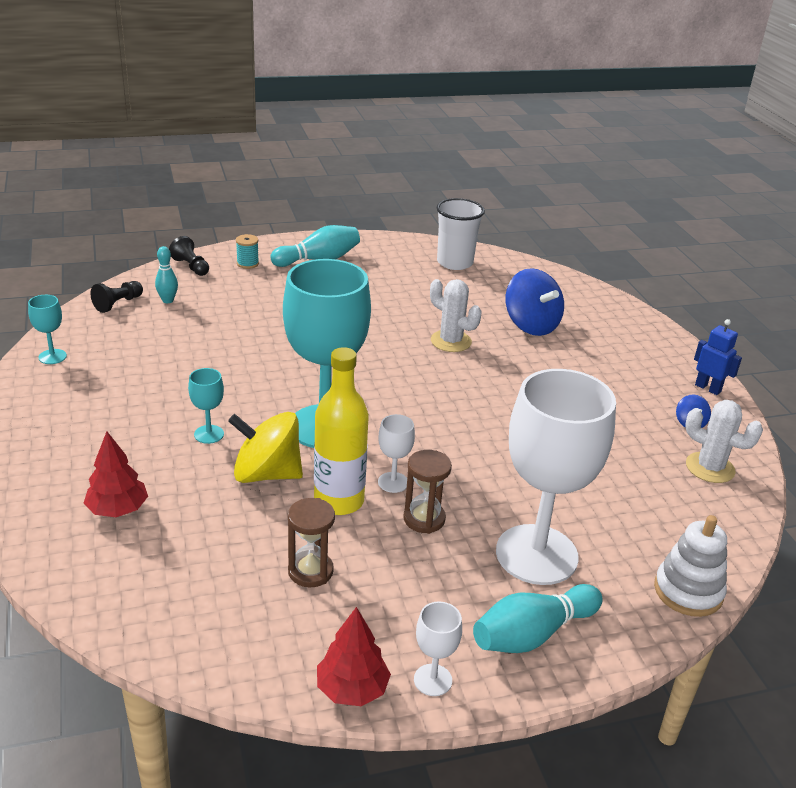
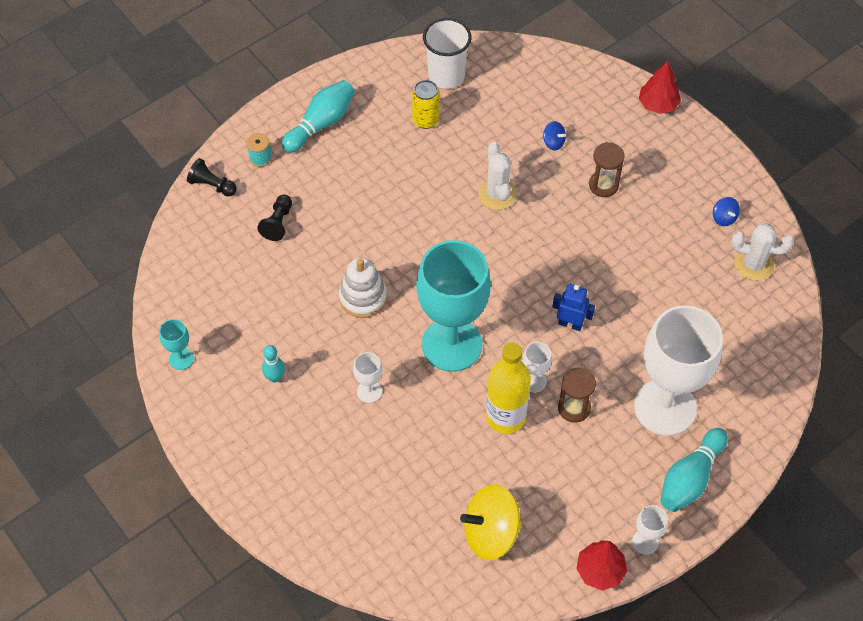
camera: 20 degrees left, 25 degrees up
red tree [84,431,148,517] -> red tree moved to [639,61,681,114]
black pawn [91,281,143,313] -> black pawn moved to [257,195,292,241]
turquoise bowling pin [155,246,178,303] -> turquoise bowling pin moved to [262,345,285,383]
turquoise goblet [188,368,224,444] -> white goblet [353,352,382,403]
yellow spinning top [228,412,303,483] -> yellow spinning top moved to [460,484,522,560]
brown hourglass [288,498,335,587] -> brown hourglass moved to [589,142,625,197]
white cactus [430,279,481,352] -> white cactus turned 60 degrees clockwise [478,142,517,210]
blue spinning top [505,268,564,336] -> blue spinning top [543,121,566,150], size x0.46
white stacking toy [654,515,727,617] -> white stacking toy moved to [339,258,387,318]
blue robot [694,319,742,395] -> blue robot moved to [553,284,595,331]
none -> yellow can [412,80,440,129]

